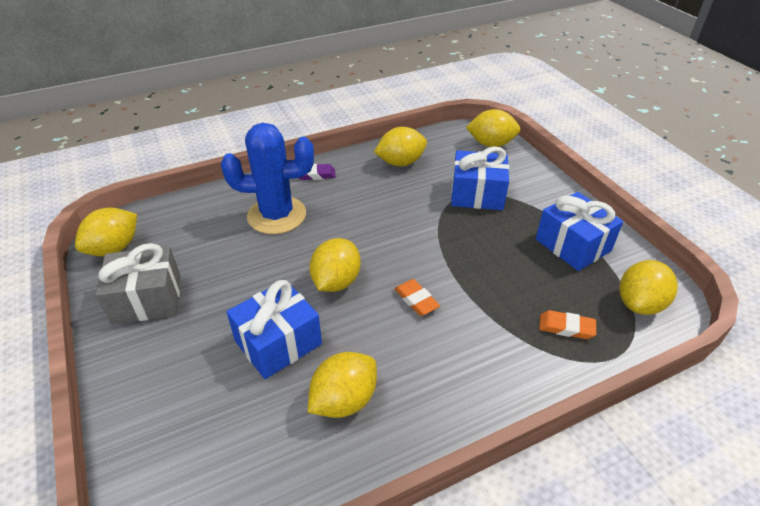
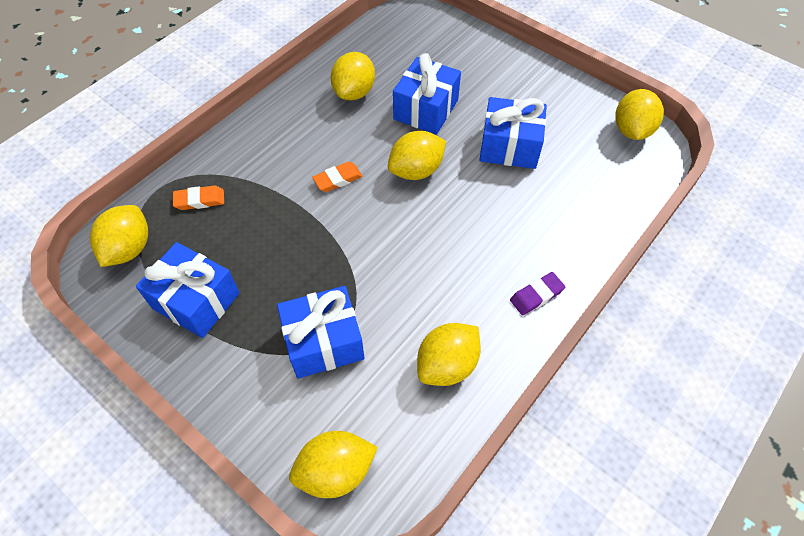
camera: 155 degrees right, 15 degrees up
grey gift [95,243,181,324] -> none
blue cactus [221,123,314,234] -> none
yellow lemon [309,238,361,292] -> yellow lemon turned 60 degrees clockwise [388,131,446,180]
orange eraser [394,279,440,316] -> orange eraser turned 60 degrees counterclockwise [312,162,363,192]
none -> blue gift [479,97,547,169]

